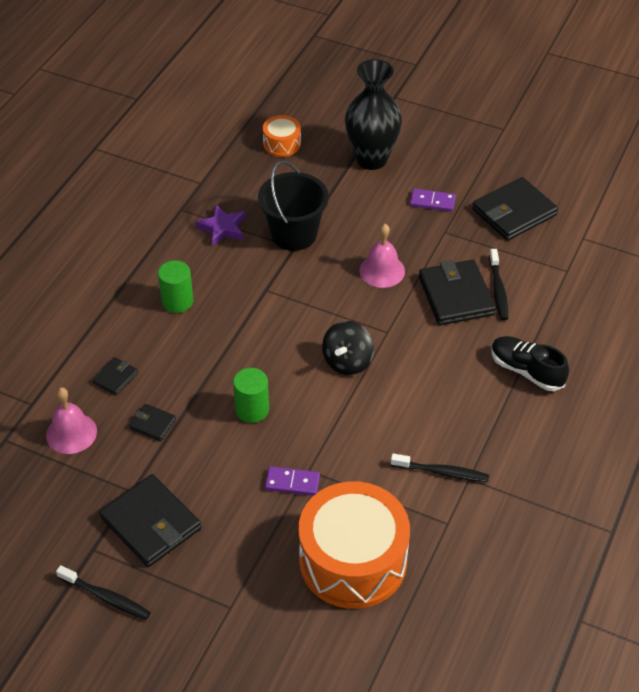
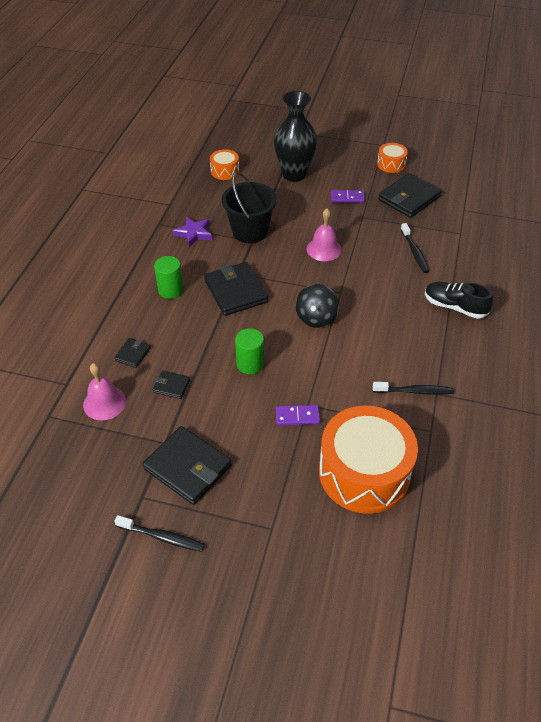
camera: 10 degrees left, 0 degrees up
black wallet [419,260,496,325] -> black wallet moved to [204,262,268,316]
none -> orange drum [377,143,408,173]

